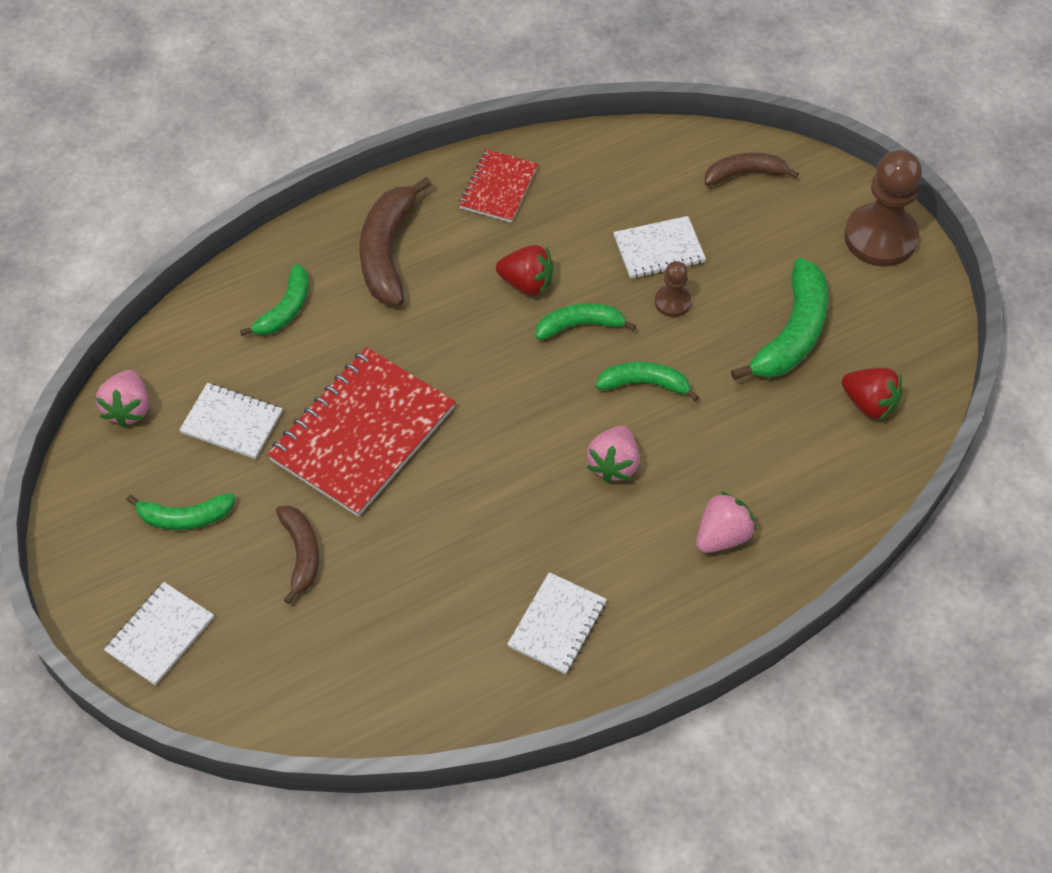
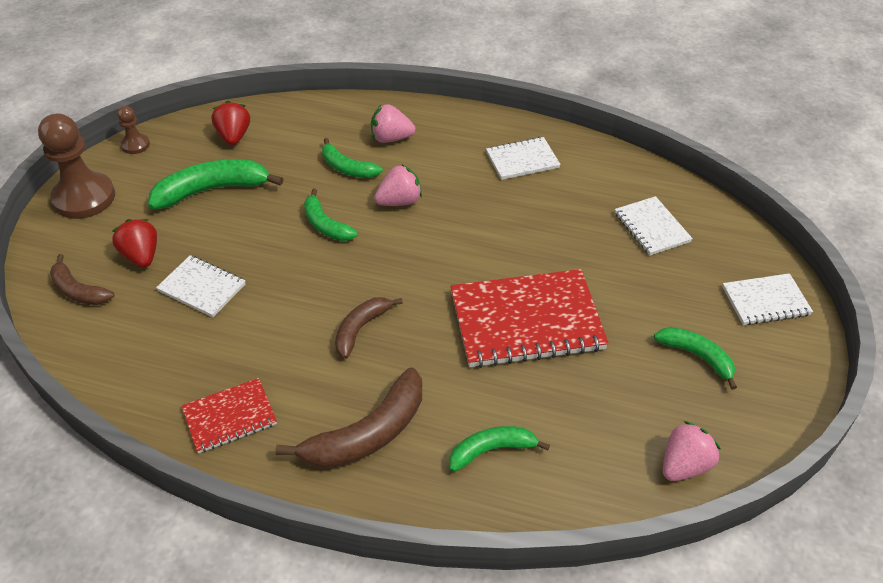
camera: 135 degrees left, 10 degrees down
white notebook [179,383,282,459] -> white notebook moved to [615,196,693,255]
brown banana [276,505,319,604] -> brown banana moved to [335,297,403,359]
red strawberry [496,245,554,295] -> red strawberry moved to [112,219,157,268]
green banana [536,303,636,340] -> green banana moved to [322,138,383,178]
brown pawn [655,261,691,317] -> brown pawn moved to [117,106,150,154]

